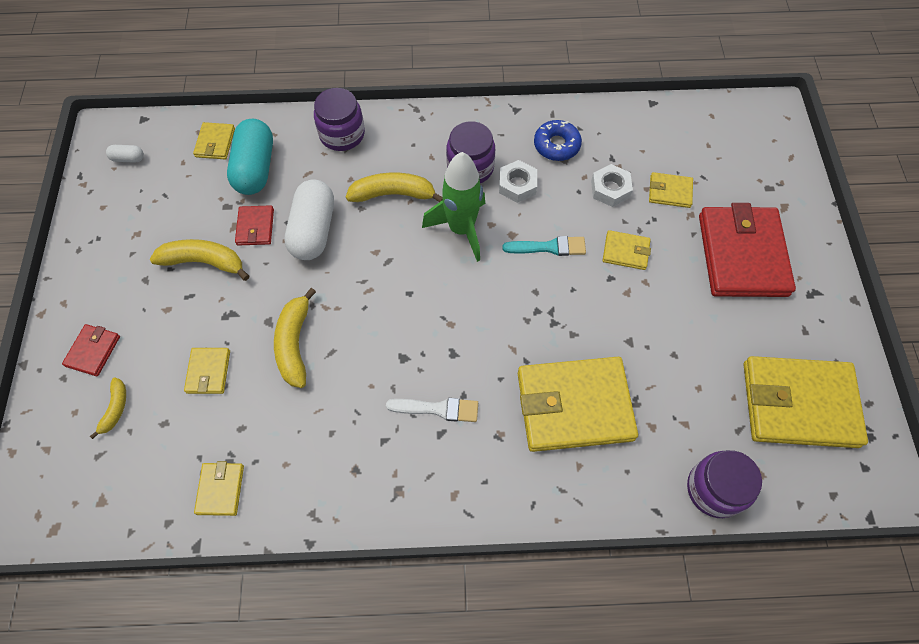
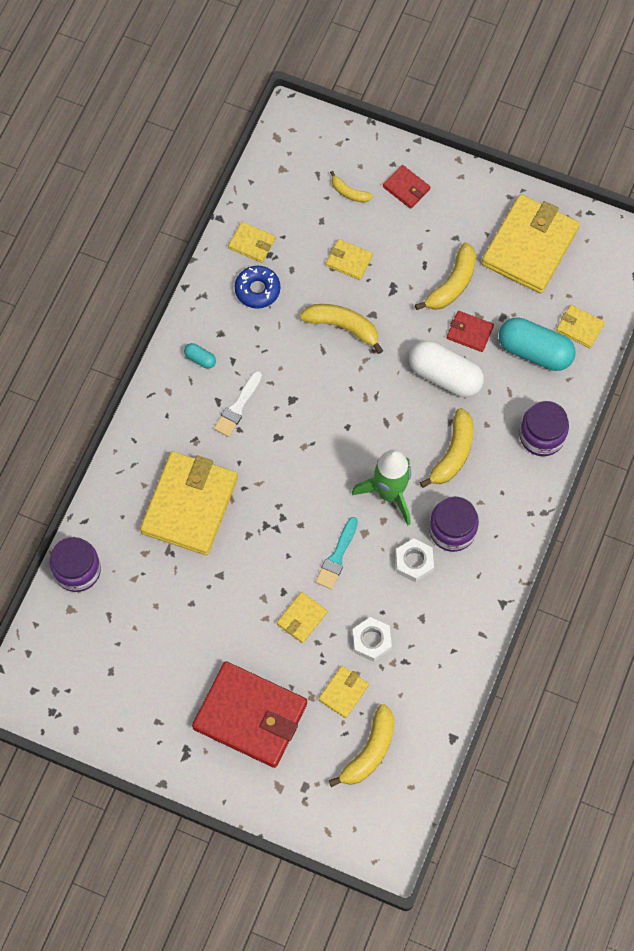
camera: 115 degrees right, 5 degrees up
white capsule [106,145,144,163] -> none
blue donut [534,120,582,161] -> blue donut moved to [235,266,280,309]
yellow wallet [744,356,868,448] -> yellow wallet moved to [481,194,580,294]
none -> turquoise capsule [184,343,216,369]
none -> yellow banana [329,704,394,787]

